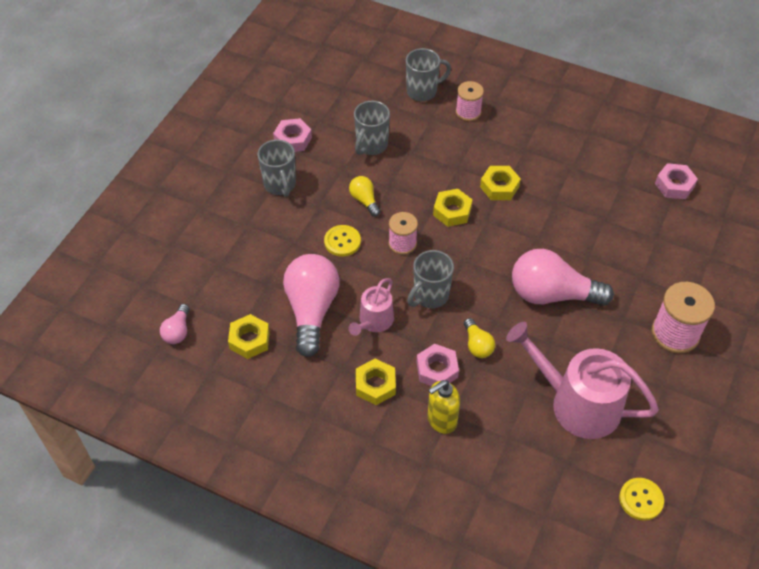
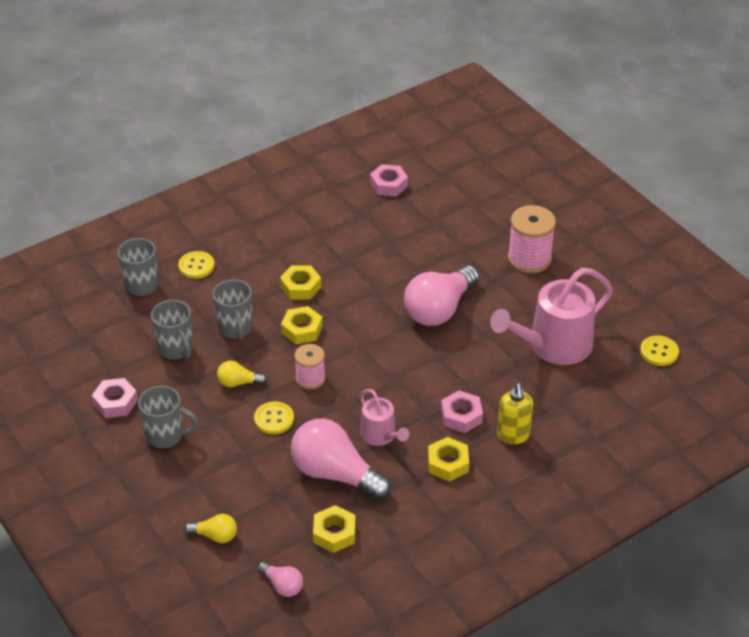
camera: 60 degrees left, 10 degrees down
grey mug [407,250,454,308] -> grey mug moved to [212,279,252,340]
pink spool [456,81,484,121] -> yellow button [178,251,215,279]
yellow light bulb [464,318,495,358] -> yellow light bulb moved to [184,514,237,543]

